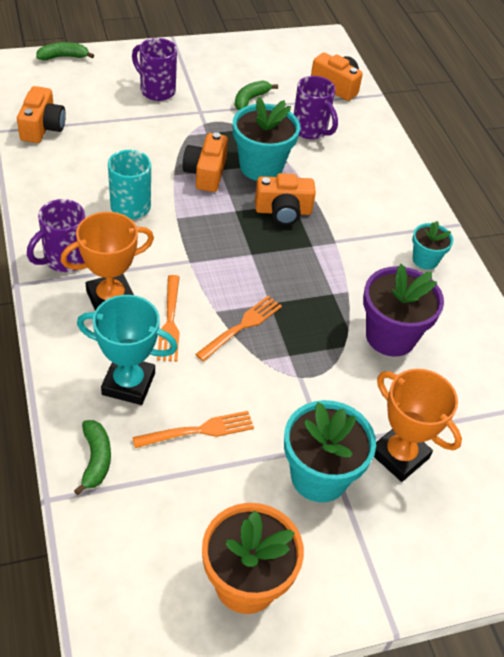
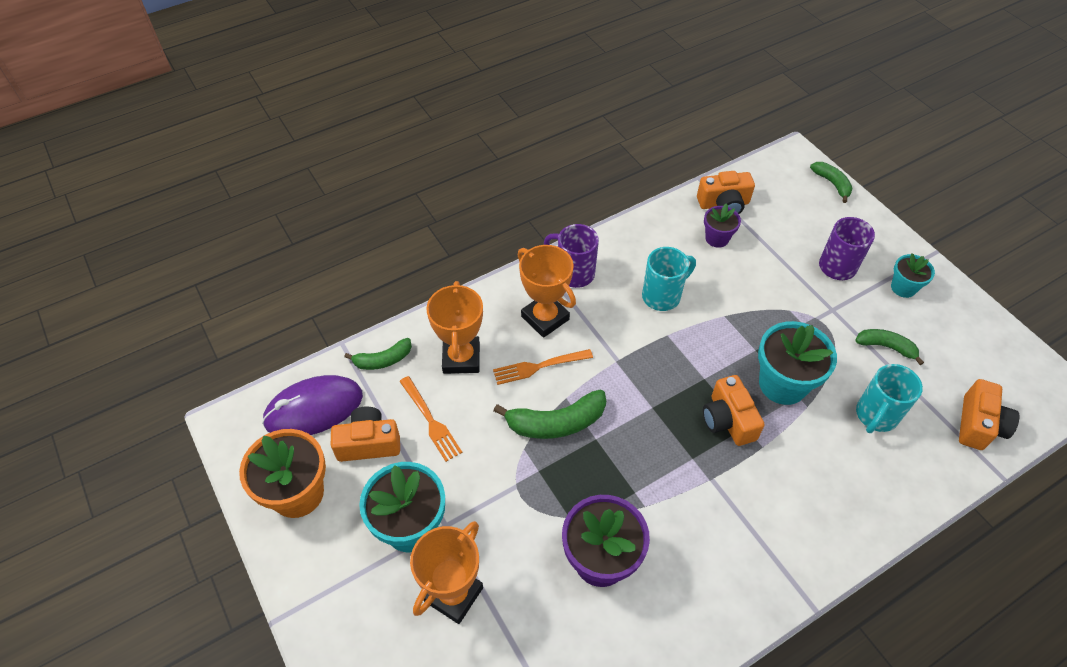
camera: 80 degrees right, 5 degrees up
turquoise trophy [77,295,178,405] -> orange trophy [427,281,483,374]
orange camera [182,132,228,192] -> orange camera moved to [331,407,400,462]
orange fork [195,296,282,361] -> green banana [494,390,606,439]
purple mug [294,76,338,139] -> turquoise mug [856,364,923,433]
turquoise flower pot [412,221,453,270] -> turquoise flower pot moved to [891,253,935,298]
none -> purple mouse [262,375,363,435]
none -> purple flower pot [704,203,741,248]

